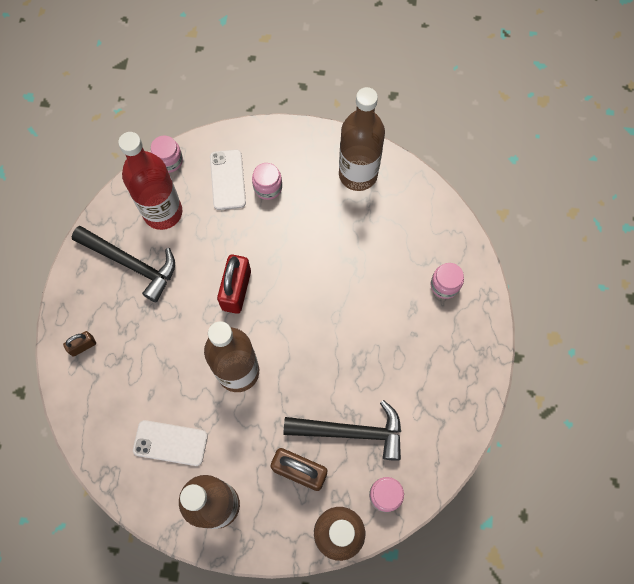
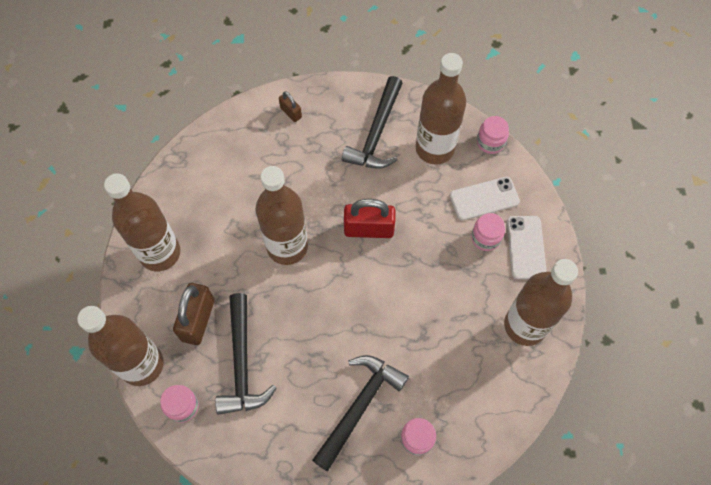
camera: 80 degrees right, 5 degrees down
red bottle [118,132,182,230] -> brown bottle [416,53,466,165]
white phone [133,420,208,466] -> white phone moved to [507,216,547,279]
none -> black hammer [312,355,409,471]

